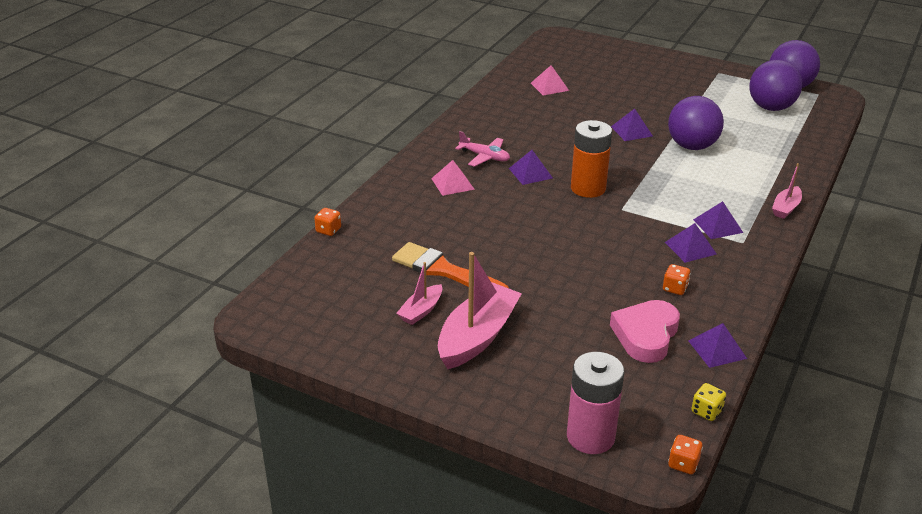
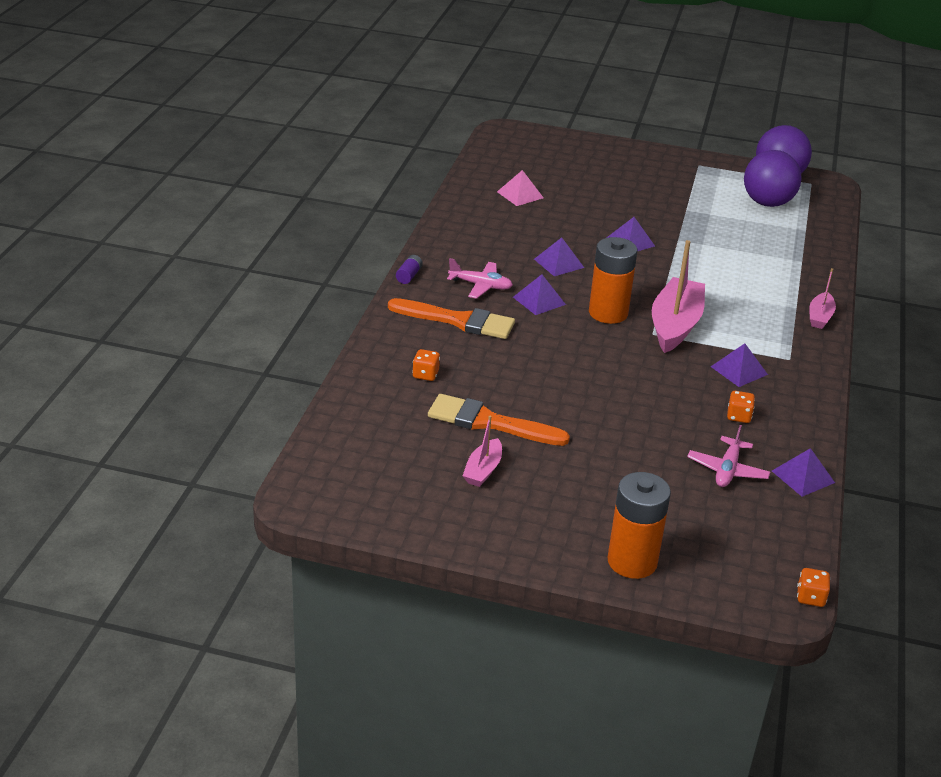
camera: 15 degrees left, 0 degrees up
orange dice [314,208,341,236] -> orange dice moved to [412,349,440,381]
pink pyramid [431,160,475,196] -> orange brush [388,298,515,339]
pink boat [438,252,522,369] -> pink boat moved to [652,240,705,353]
pink battery [567,352,624,454] -> none
pink heart [610,300,680,363] -> pink plane [687,425,770,487]
purple ball [668,96,724,150] -> none
yellow dice [691,383,726,421] -> none
purple pyramid [693,201,743,239] -> purple pyramid moved to [534,237,584,276]
none -> purple battery [396,255,423,284]
none -> orange battery [608,472,671,579]

